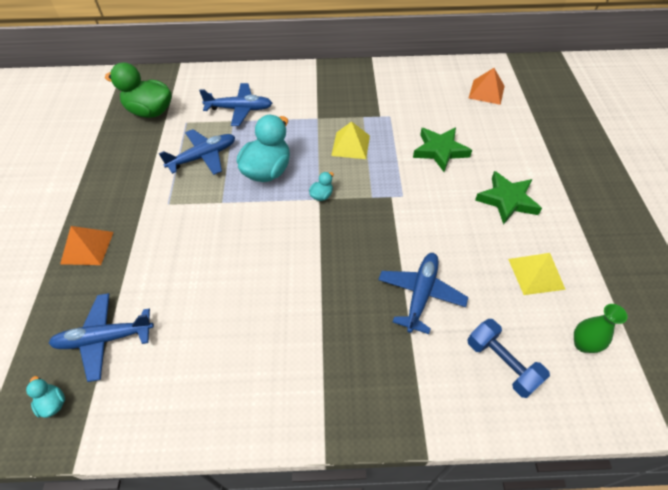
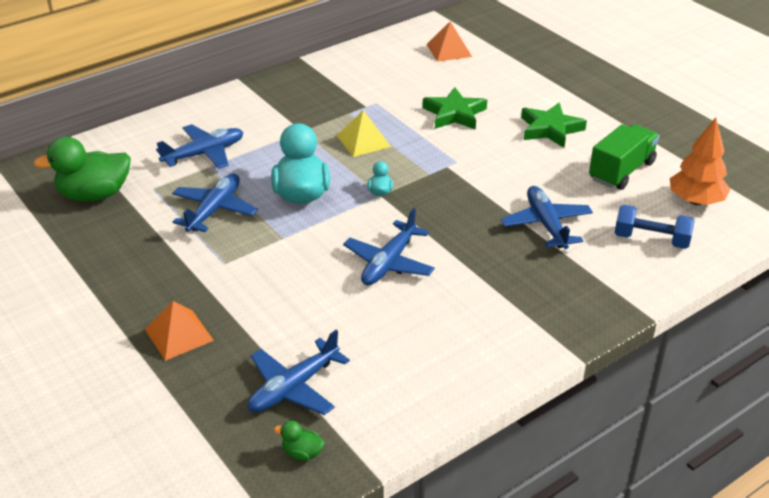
camera: 35 degrees left, 15 degrees down
turquoise duck [26,376,65,418] -> green duck [274,421,324,461]
yellow pyramid [508,253,566,295] -> green truck [589,124,659,190]
green vase [574,304,628,353] -> orange tree [670,117,730,205]
none -> blue plane [343,208,435,285]

